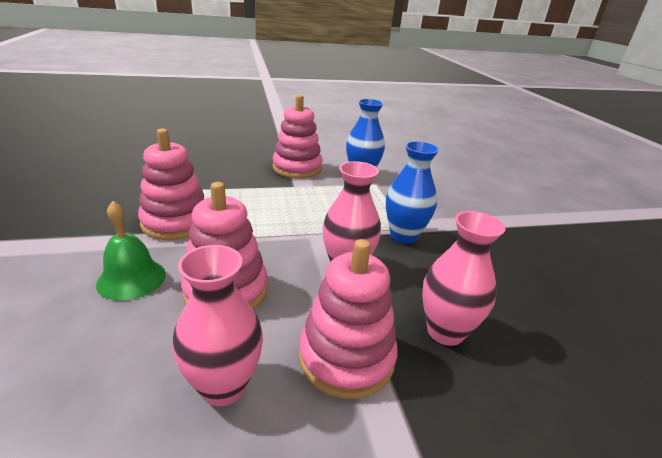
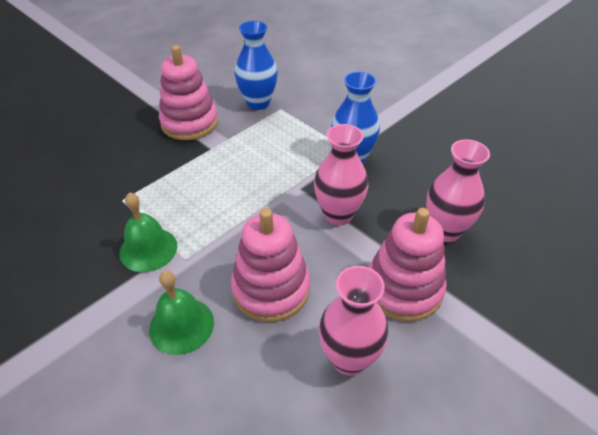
camera: 30 degrees left, 15 degrees up
pink stacking toy [138,128,204,240] -> green bell [120,192,177,272]

